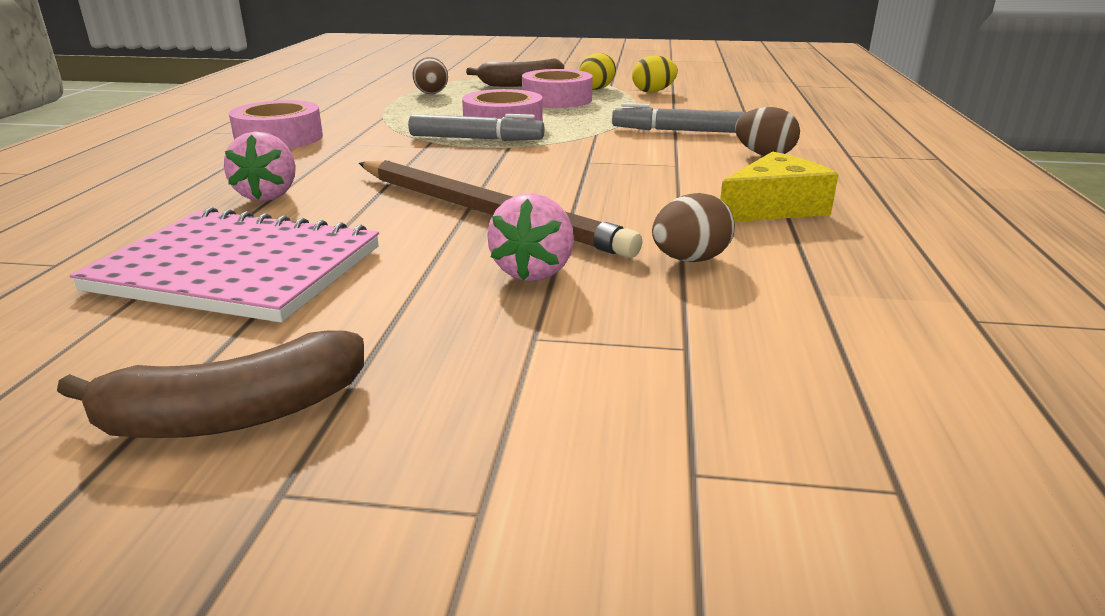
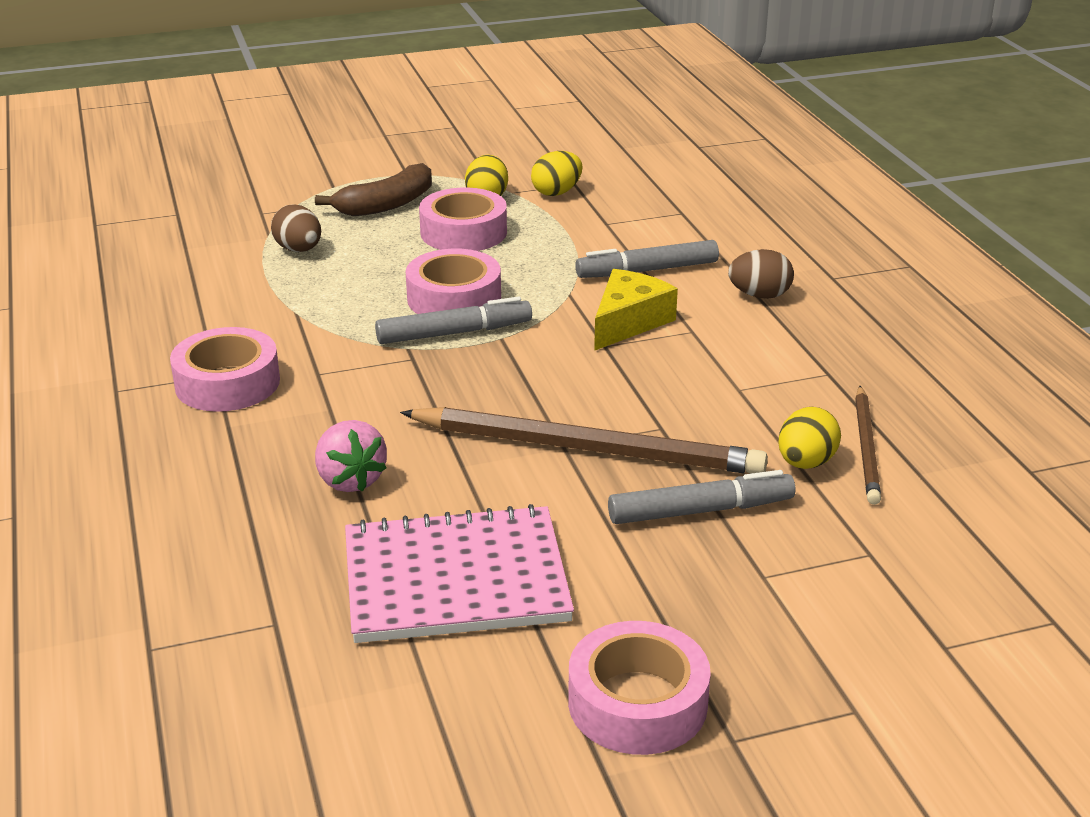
camera: 25 degrees left, 5 degrees up
brown banana [57,330,364,438] -> pink tape [568,621,711,755]
pink strawberry [487,193,574,281] -> grey marker [608,470,795,524]
brown egg [652,193,735,262] -> yellow egg [778,407,841,469]
yellow cheese [720,151,839,222] -> yellow cheese moved to [594,269,678,351]
none -> brown pencil [855,386,881,505]

